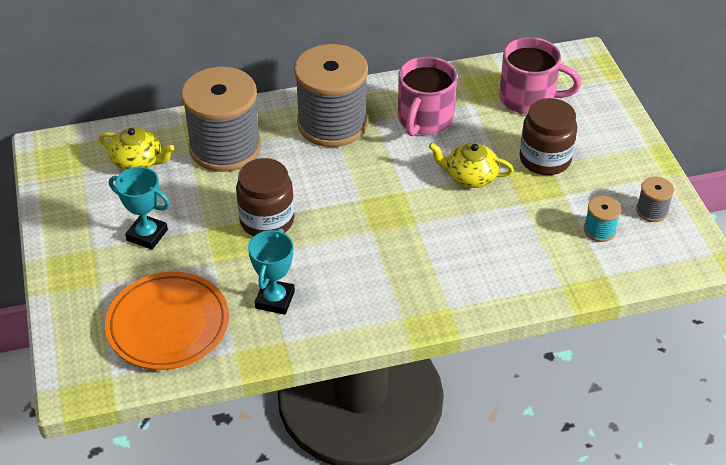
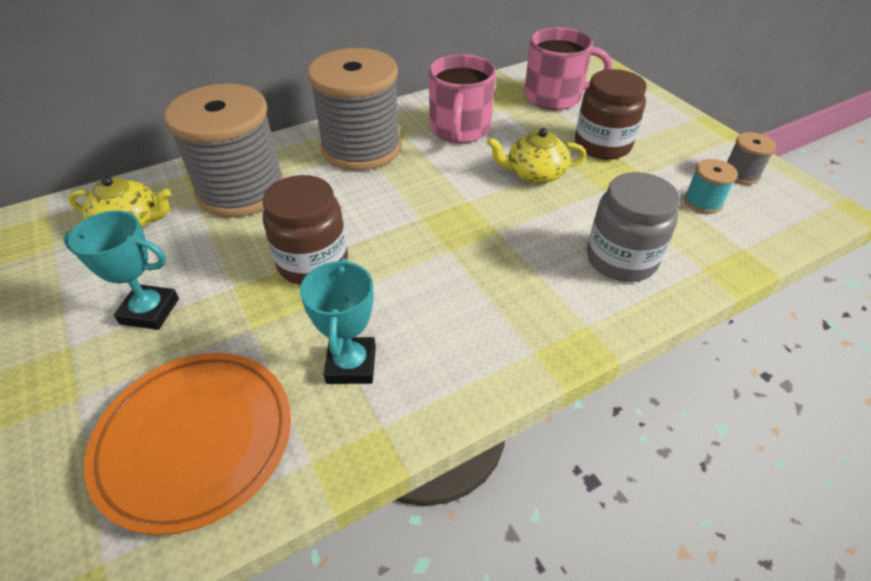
camera: 15 degrees left, 0 degrees up
none -> grey jar [587,172,680,282]

